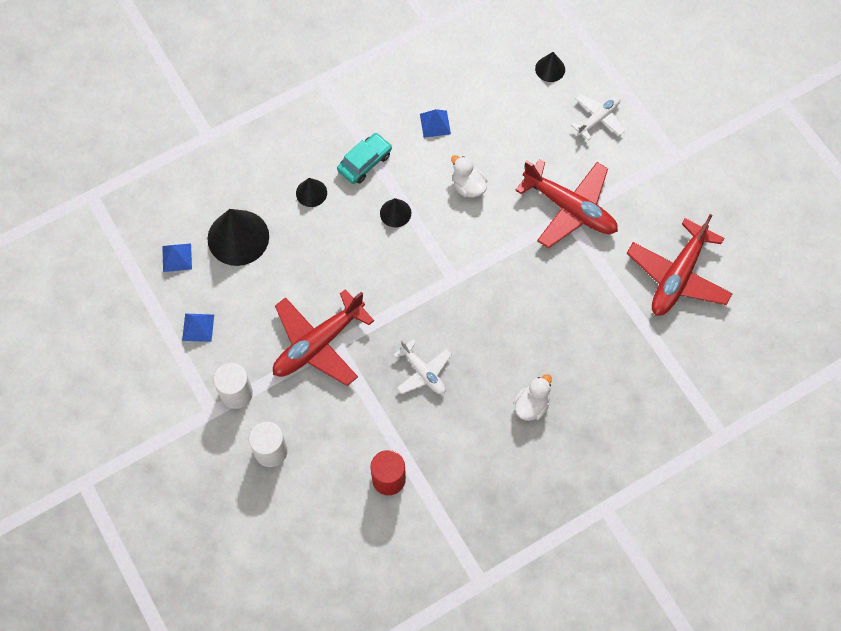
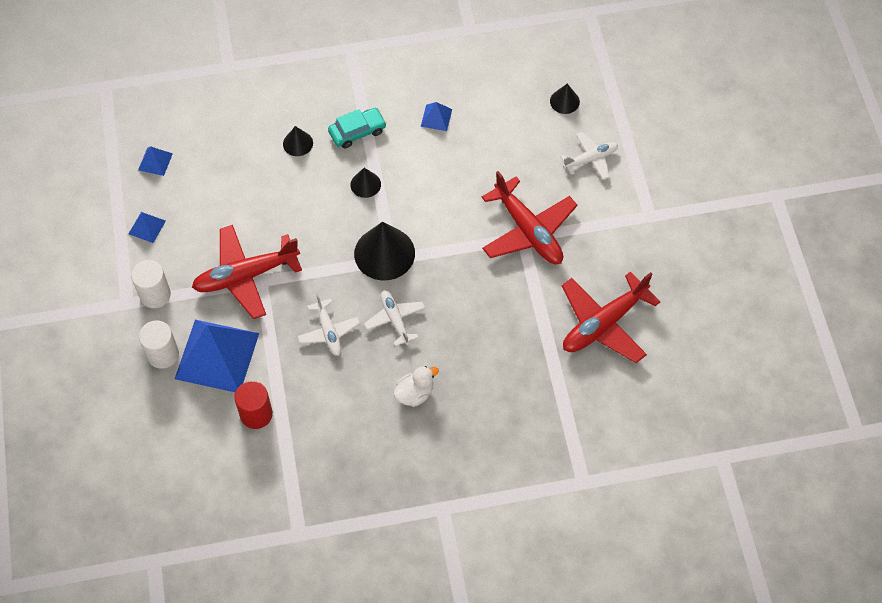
camera: 20 degrees right, 5 degrees down
black cone [207,209,269,266] -> black cone moved to [354,222,415,280]
white duck [451,155,487,198] -> none
none -> blue pyramid [175,320,259,392]
none -> white plane [364,290,425,346]

